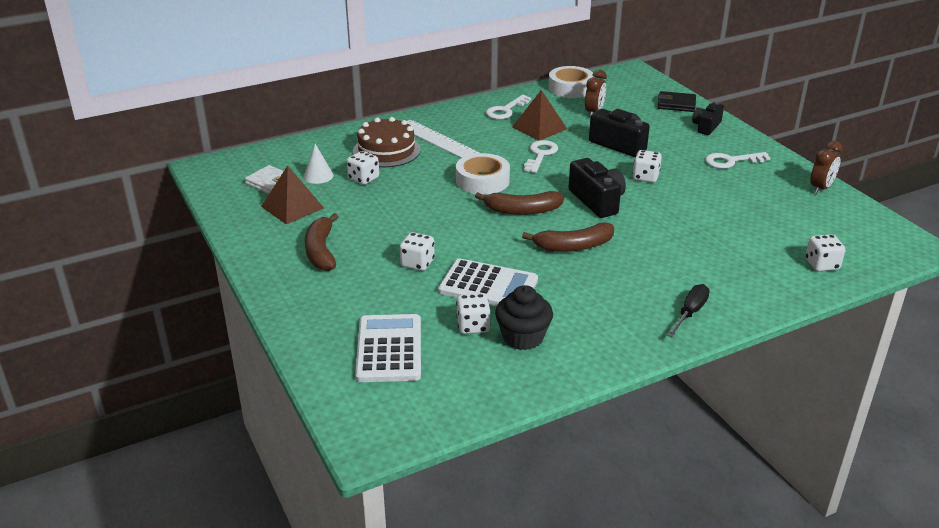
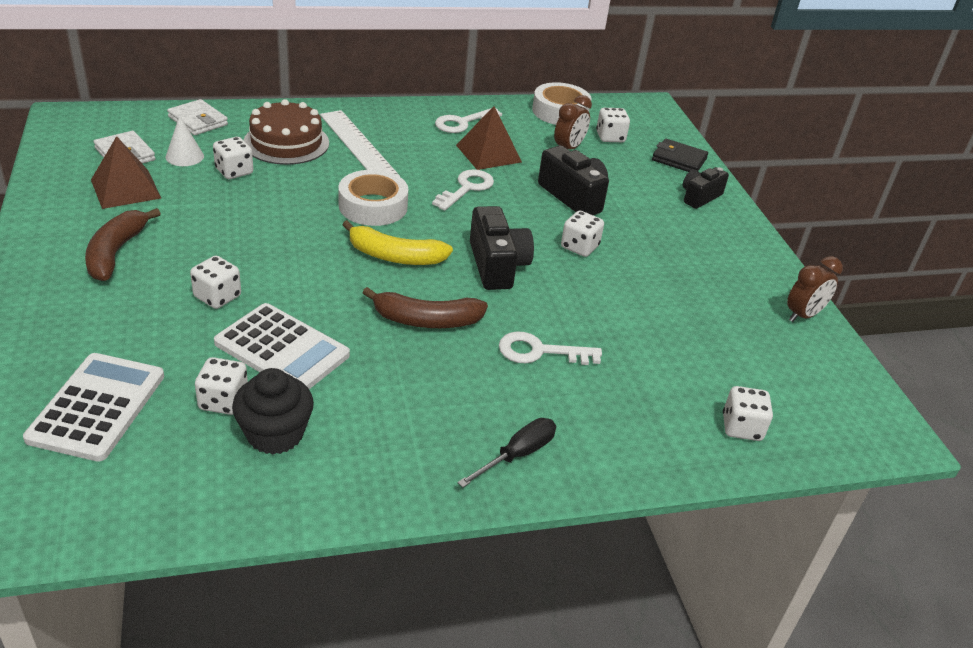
camera: 10 degrees right, 5 degrees up
brown banana [475,191,564,215] -> yellow banana [342,220,453,265]
white key [705,152,770,169] -> white key moved to [499,331,602,365]
none -> white wallet [167,99,228,135]
none -> white dice [596,108,630,142]

